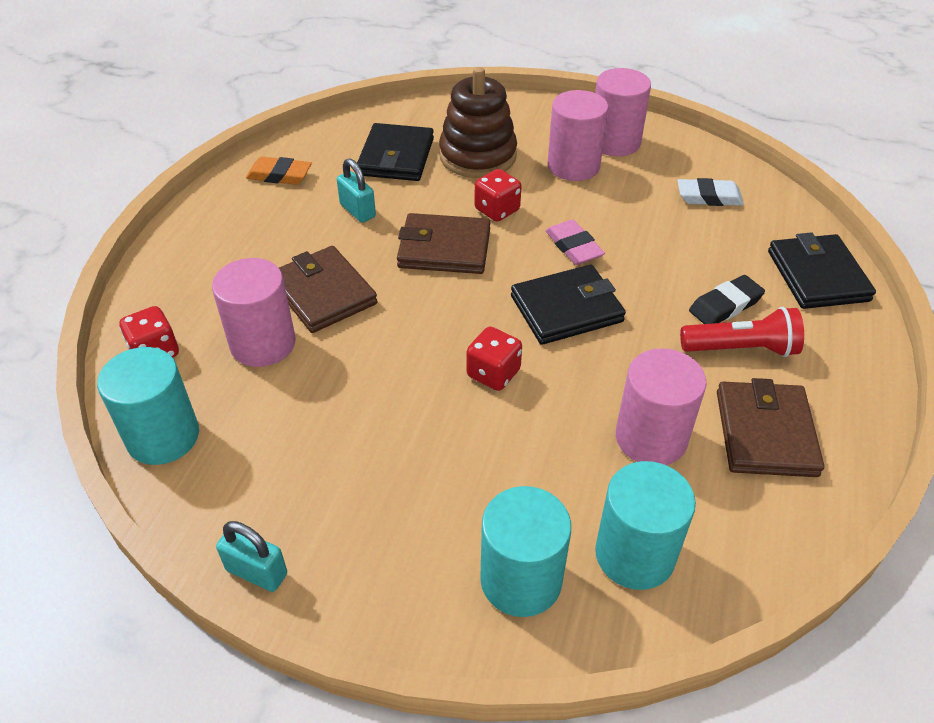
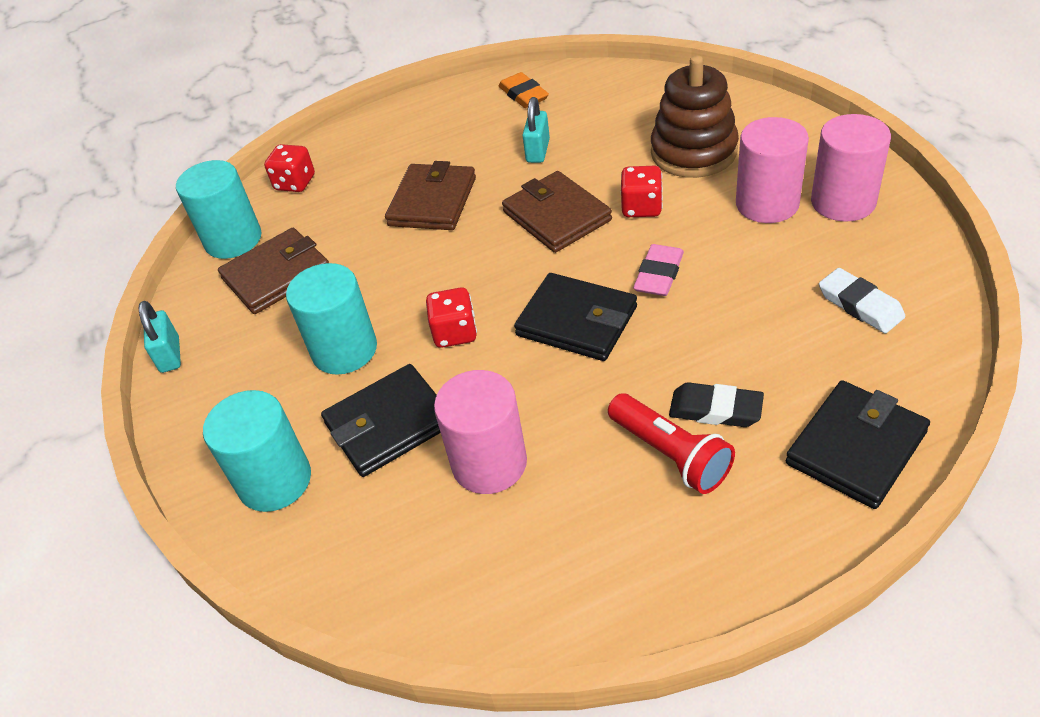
camera: 55 degrees right, 0 degrees up
pink cylinder [212,258,296,367] -> none
black wallet [357,123,434,181] -> black wallet moved to [321,364,441,477]
turquoise cylinder [595,461,696,590] -> turquoise cylinder moved to [286,263,377,375]
brown wallet [717,378,824,477] -> brown wallet moved to [218,228,329,314]

